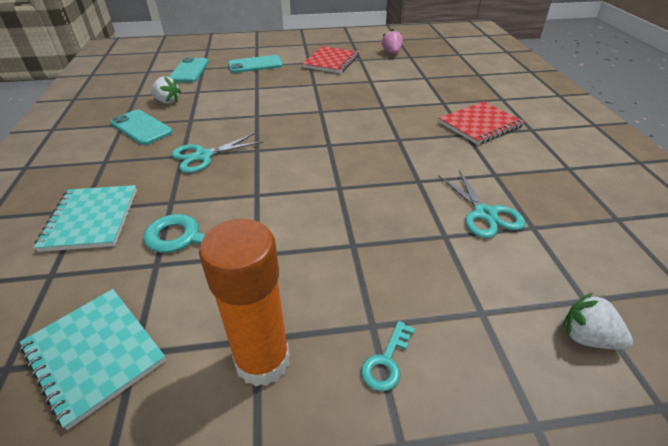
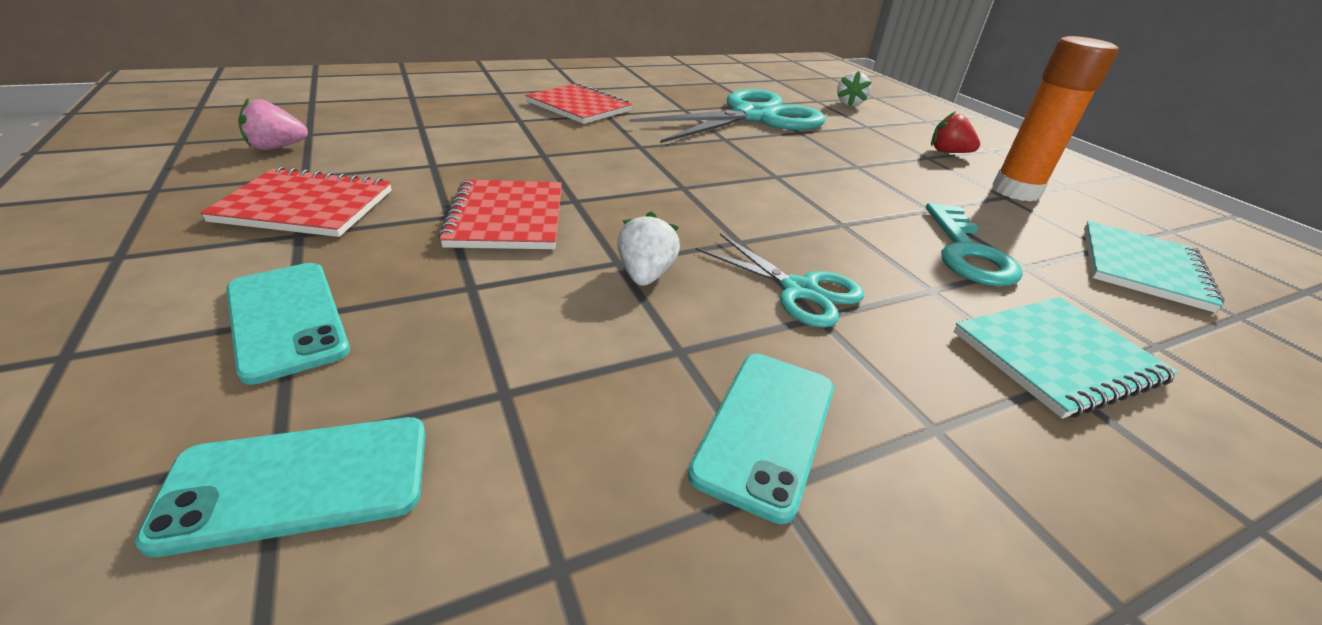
camera: 110 degrees left, 5 degrees down
white strawberry [150,76,181,104] -> white strawberry moved to [617,212,680,286]
turquoise key [361,321,415,391] -> red strawberry [931,111,980,153]
turquoise scissors [438,170,525,238] -> turquoise scissors [629,89,825,143], size x1.98
none -> red notebook [438,179,562,249]

